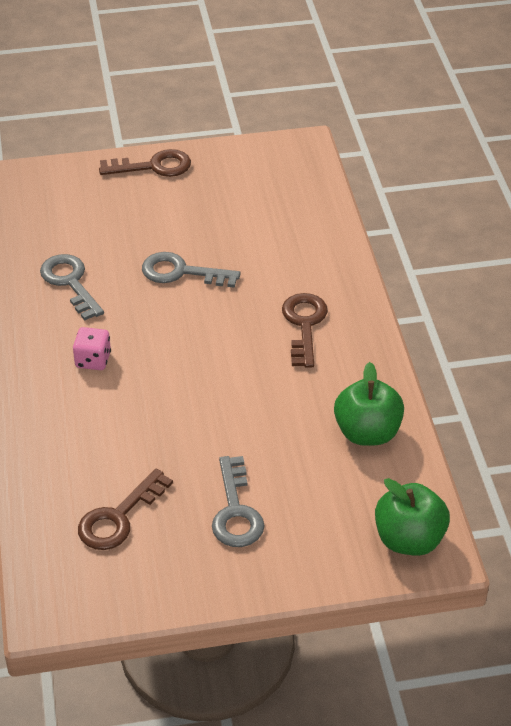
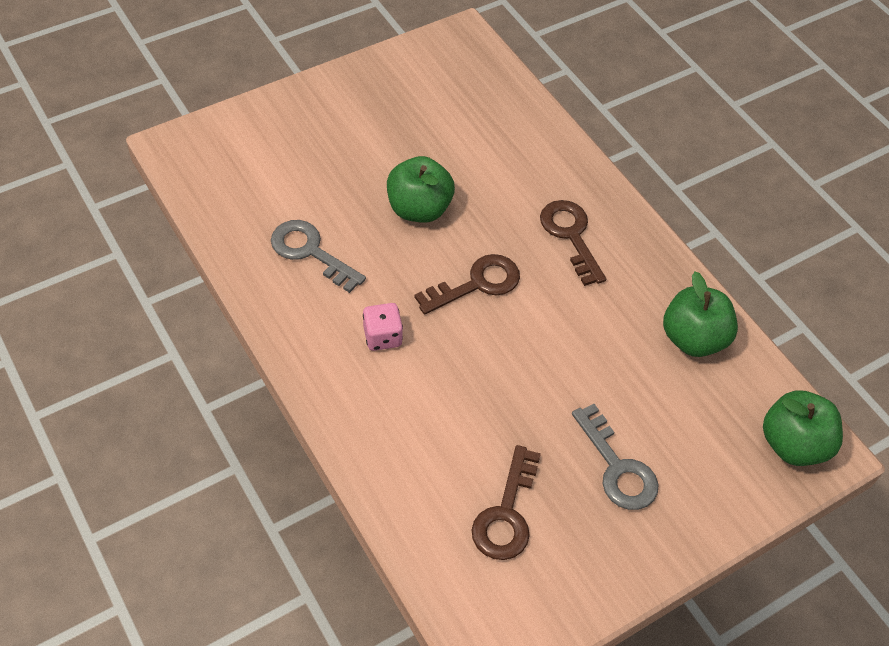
camera: 25 degrees left, 10 degrees up
brown key [99,149,191,177] -> brown key moved to [414,254,520,315]
grey key [142,252,241,288] -> green apple [387,156,455,223]

